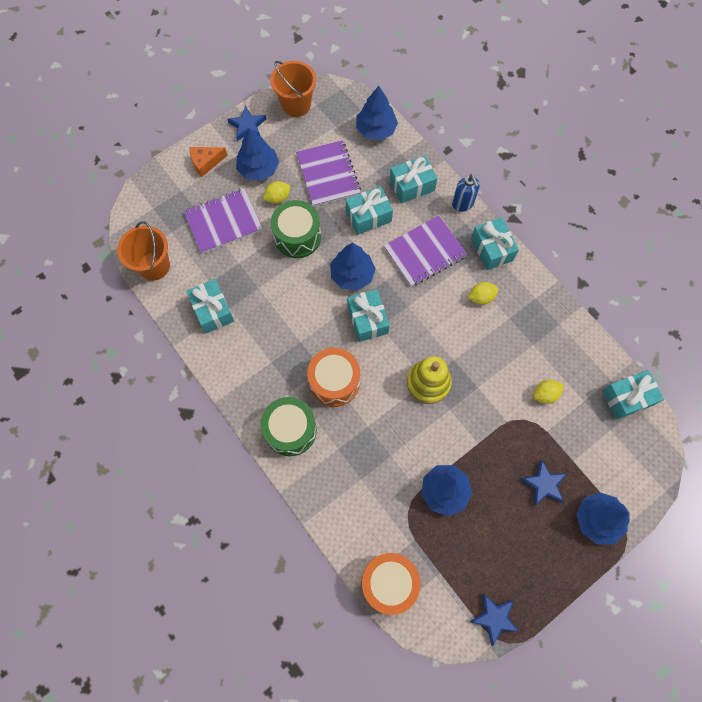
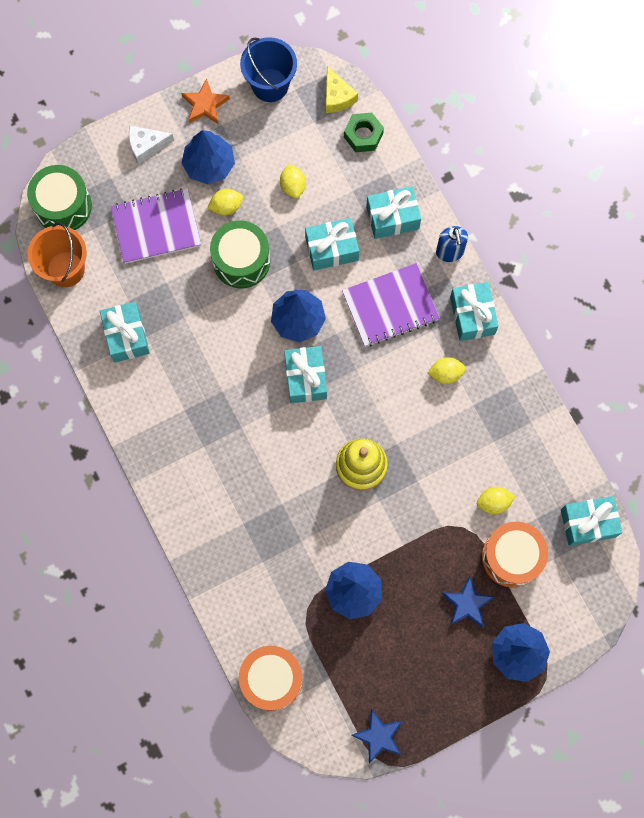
camera: 10 degrees right, 5 degrees up
orange cheese [190,147,228,177] -> white cheese [129,126,174,164]
blue star [227,106,266,141] -> orange star [181,78,230,124]
green drum [261,397,317,456] -> green drum moved to [27,165,92,230]
orange bucket [271,61,316,117] -> blue bucket [240,37,297,102]
purple notebook [296,140,361,207] -> yellow lemon [280,164,306,199]
orange drum [307,348,360,407] -> orange drum moved to [482,522,548,588]
blue tree [356,86,398,141] -> green nut [344,113,384,152]
none -> yellow cheese [326,66,358,113]

